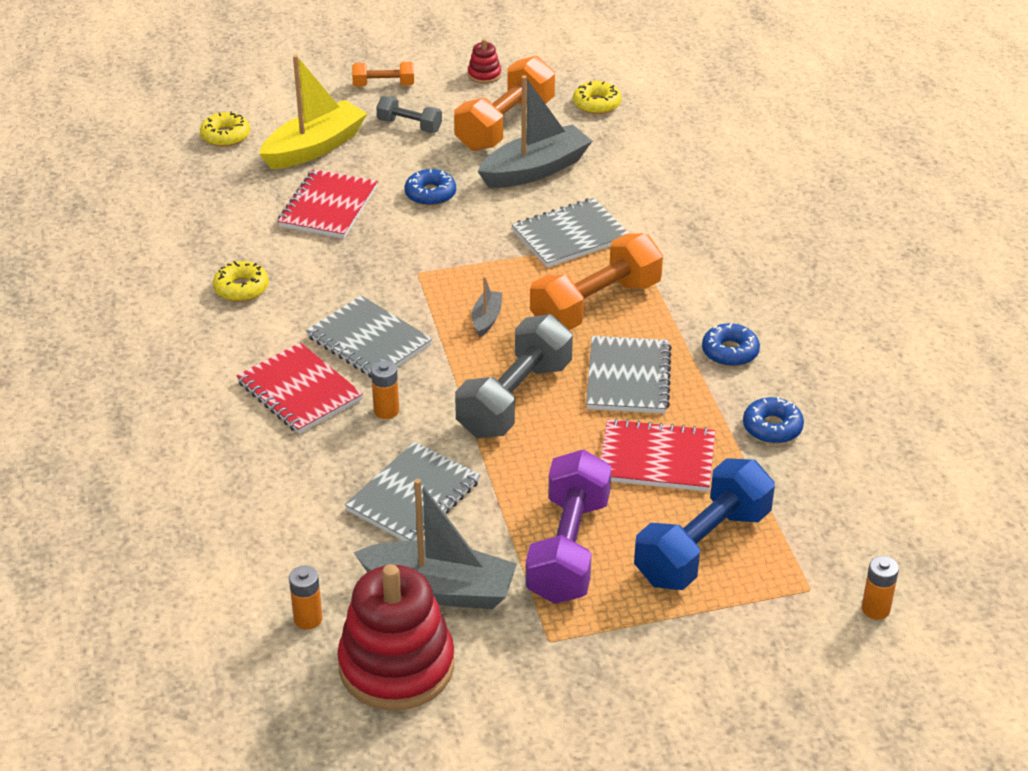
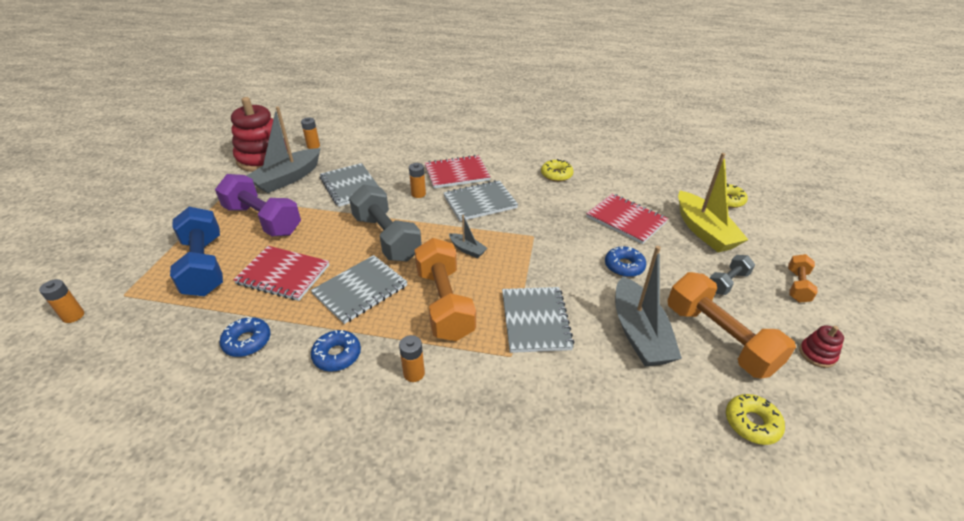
camera: 115 degrees right, 0 degrees up
grey notebook [586,336,672,414] -> grey notebook turned 75 degrees counterclockwise [311,255,407,324]
red notebook [601,418,715,492] -> red notebook turned 75 degrees clockwise [233,246,329,301]
none -> orange battery [399,335,425,382]

